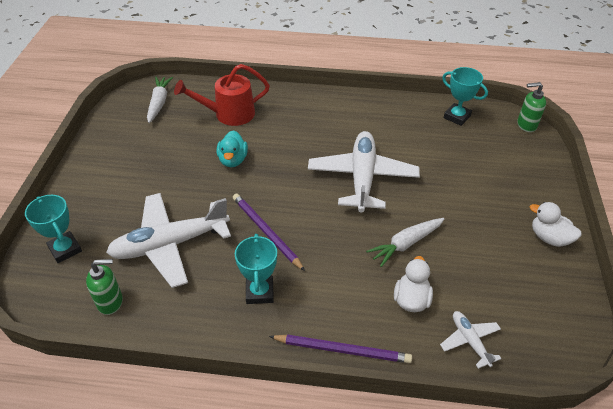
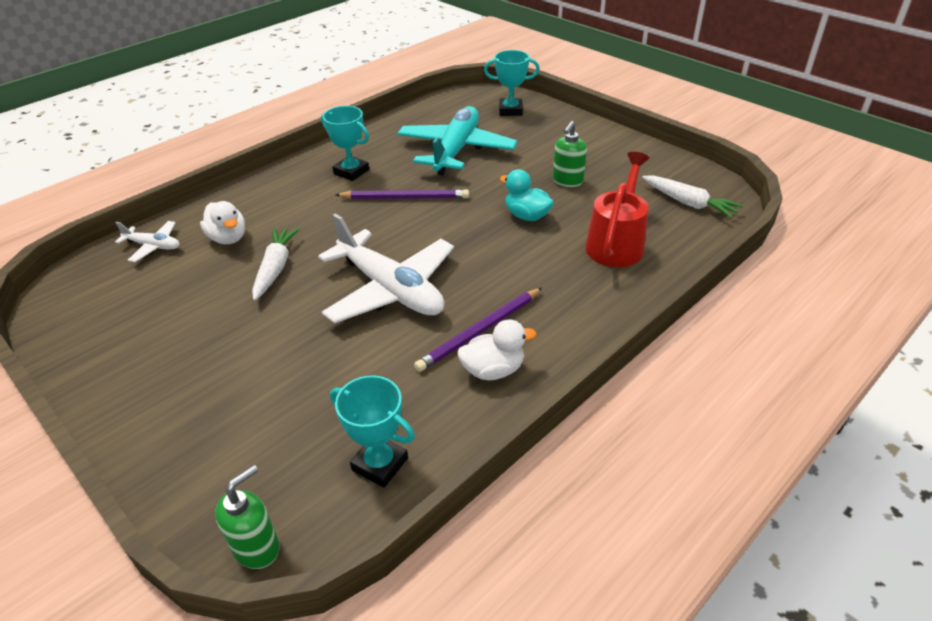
camera: 130 degrees right, 5 degrees down
green soap dispenser [86,259,123,315] -> green soap dispenser moved to [553,121,587,187]
white plane [106,193,231,288] -> turquoise plane [397,106,518,176]
purple pencil [269,334,412,363] -> purple pencil moved to [414,288,542,372]
turquoise trophy [442,67,488,126] -> turquoise trophy turned 45 degrees clockwise [330,376,415,488]
white duck [530,202,582,247] -> white duck moved to [457,319,537,380]

